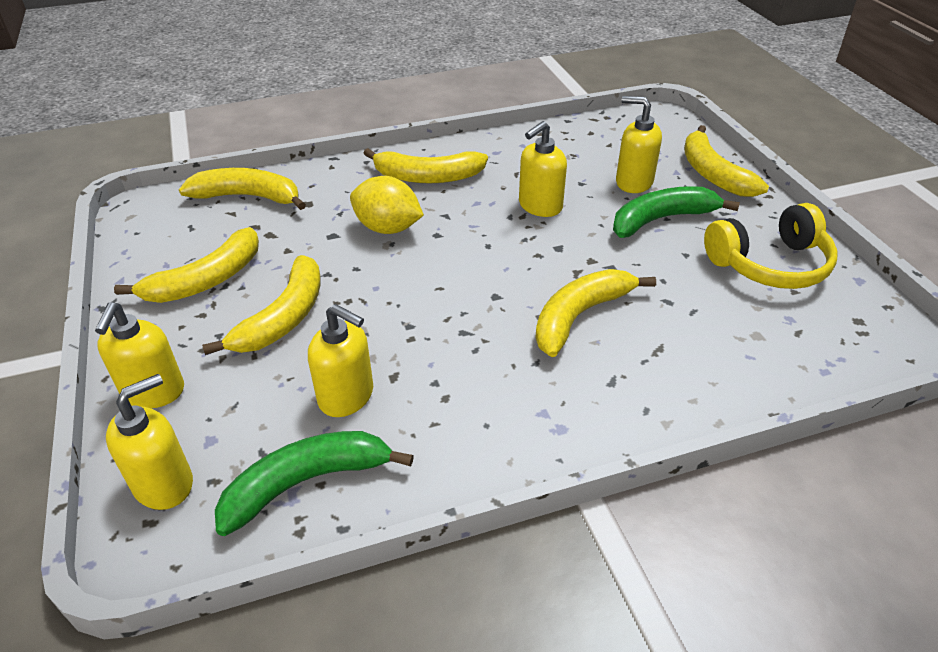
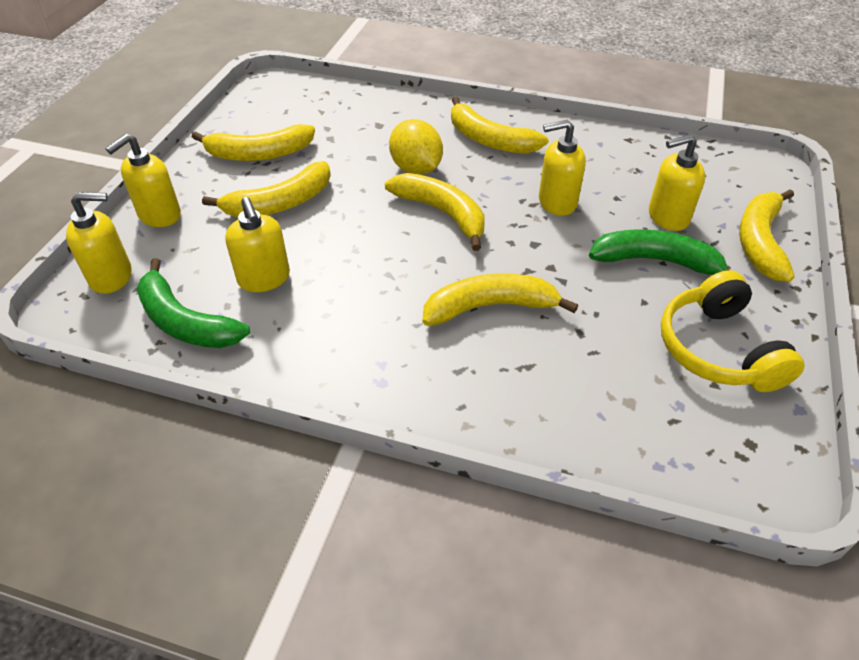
camera: 35 degrees right, 5 degrees up
yellow banana [179,168,306,210] -> yellow banana moved to [385,173,484,251]
green banana [215,431,414,536] -> green banana turned 150 degrees counterclockwise [137,258,250,348]
yellow soap dispenser [616,96,662,193] -> yellow soap dispenser turned 75 degrees counterclockwise [649,134,705,231]
yellow headphones [704,203,837,289] -> yellow headphones turned 60 degrees clockwise [661,270,804,392]

